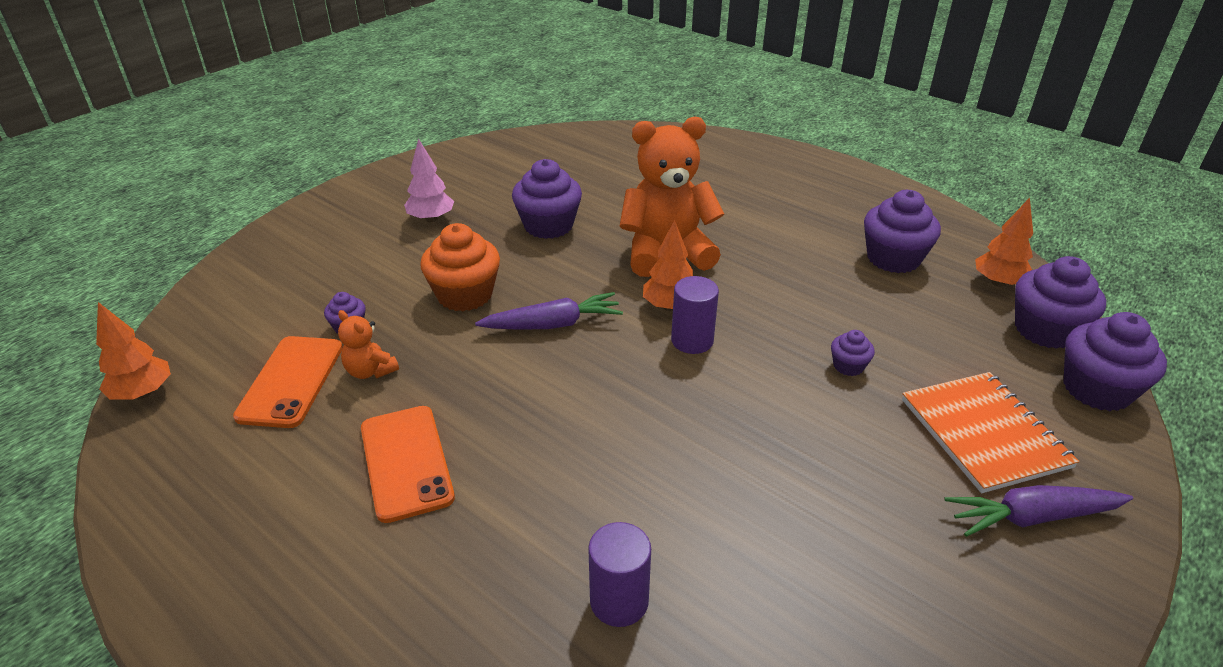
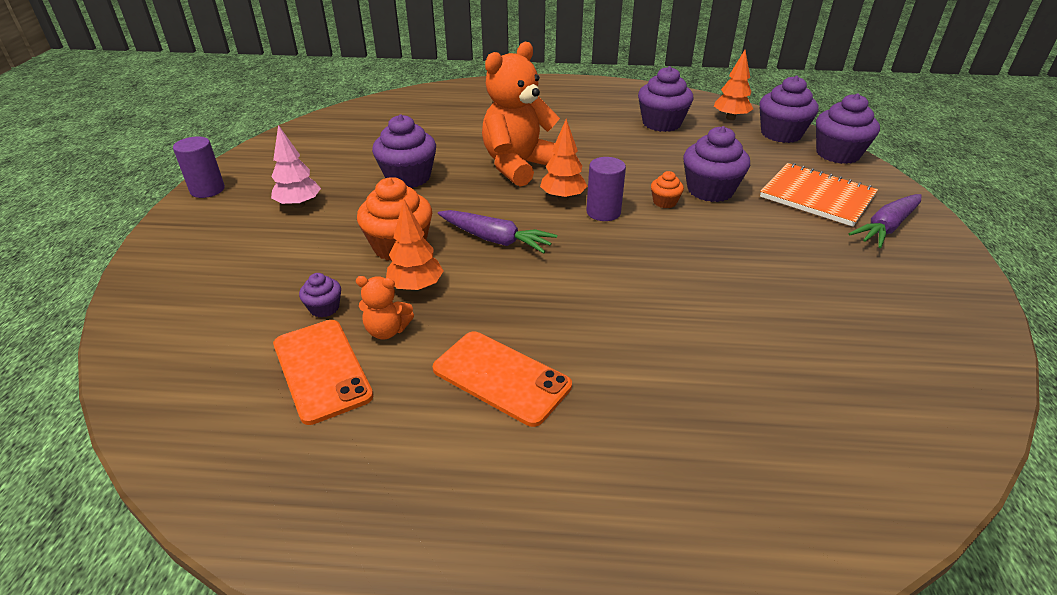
camera: 35 degrees left, 0 degrees up
orange tree [96,302,171,400] -> orange tree moved to [386,200,444,291]
purple carrot [475,292,623,330] -> purple carrot turned 75 degrees clockwise [438,210,557,254]
purple cylinder [588,522,651,627] -> purple cylinder moved to [173,137,225,198]
purple cupcake [831,330,875,376] -> purple cupcake [683,126,750,202], size x2.03
none -> orange cupcake [651,171,684,208]

